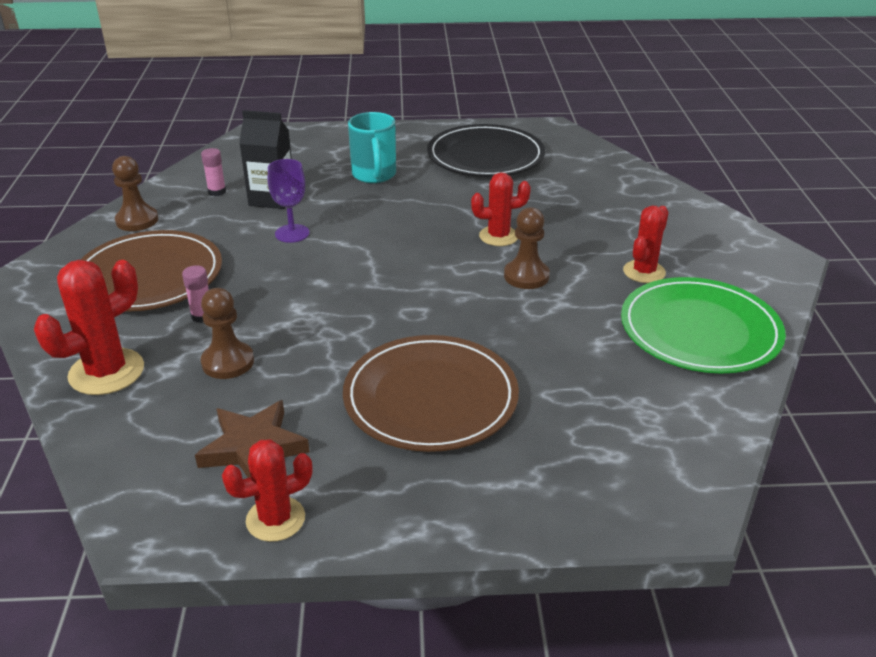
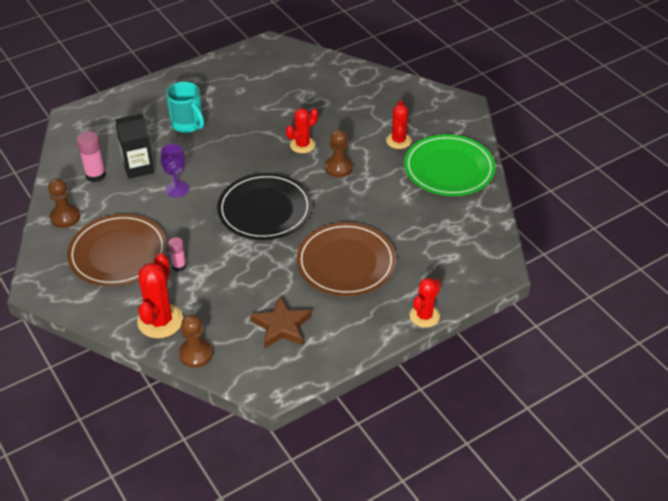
camera: 30 degrees left, 10 degrees up
pink glue stick [201,148,226,196] -> pink glue stick [76,131,106,182], size x1.57
brown pawn [201,288,254,379] -> brown pawn moved to [179,315,213,368]
red cactus [222,439,312,542] -> red cactus moved to [410,278,440,328]
black plate [427,124,545,177] -> black plate moved to [217,173,312,240]

